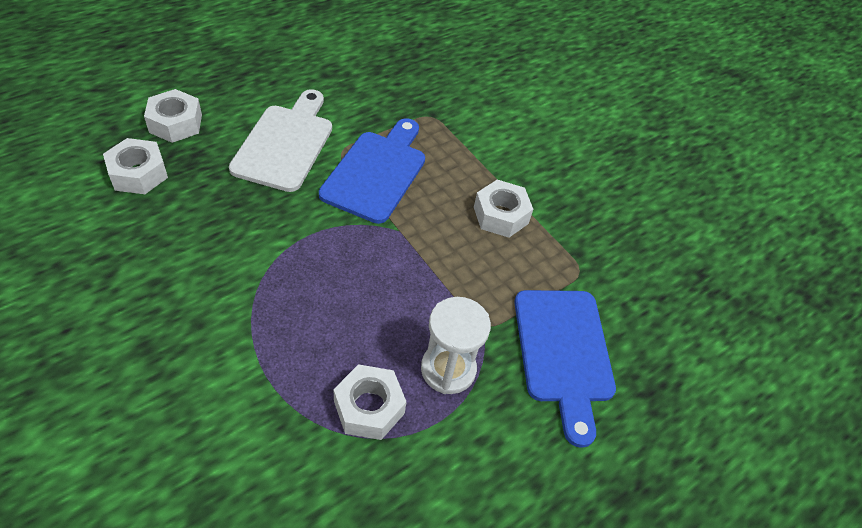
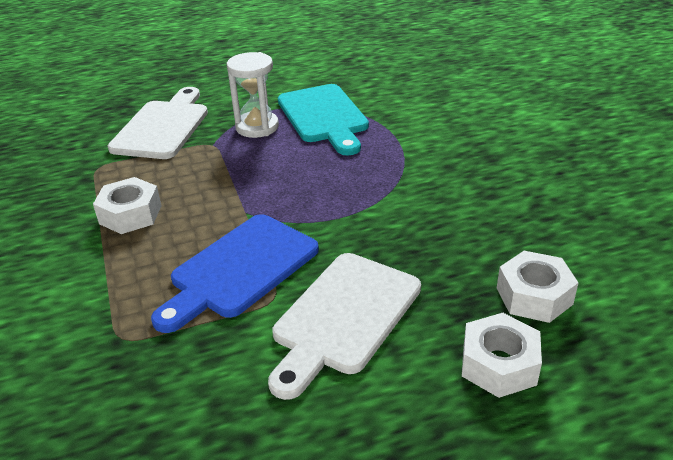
camera: 155 degrees left, 15 degrees down
white nut [333,364,406,440] -> turquoise cutting board [278,84,369,156]
blue cutting board [514,290,616,448] -> white cutting board [108,87,208,159]

